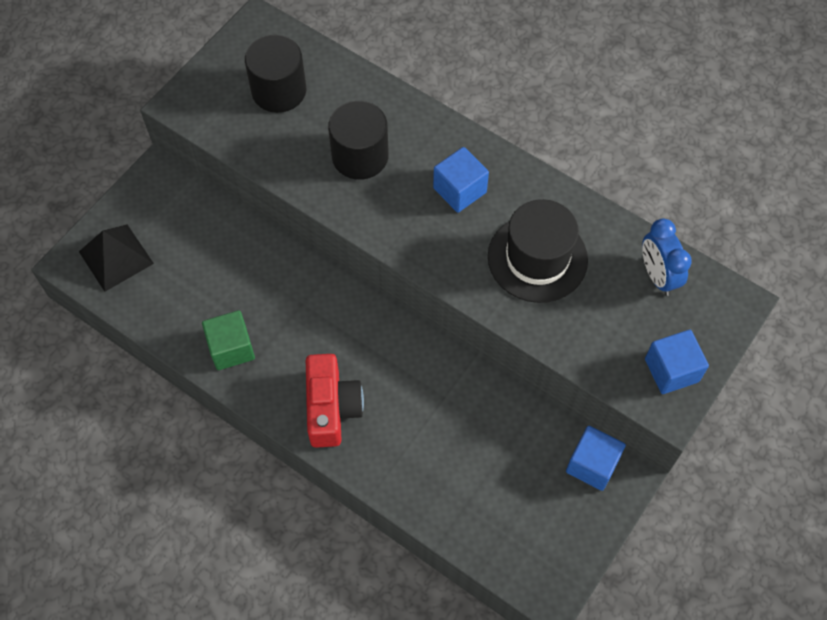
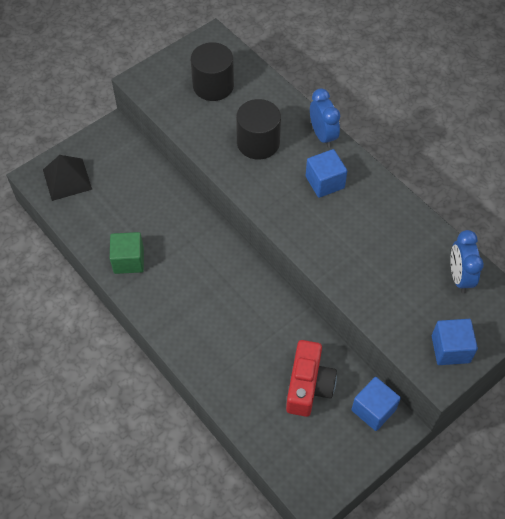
camera: 15 degrees right, 5 degrees down
red camera [306,354,364,448] -> red camera moved to [286,340,337,417]
black hat [488,199,588,303] -> none
none -> blue clock [310,88,340,148]

